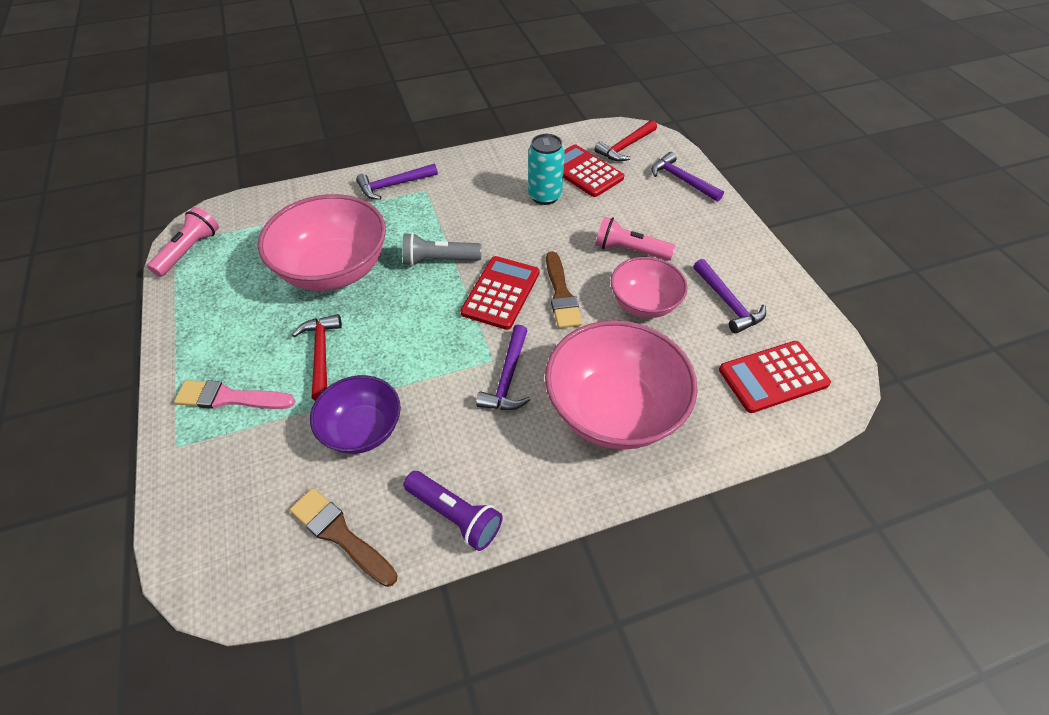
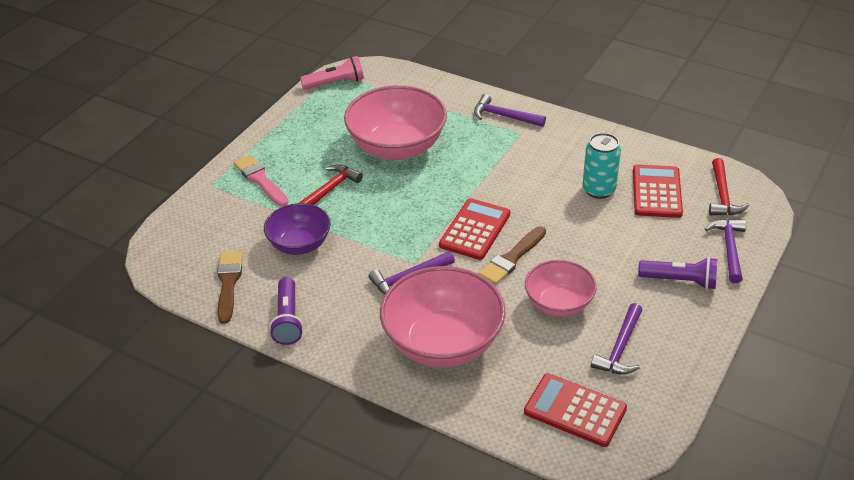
camera: 50 degrees right, 10 degrees down
grey flashlight [402,233,481,266] -> none
red calculator [460,256,539,330] -> red calculator turned 45 degrees counterclockwise [439,198,510,260]
red hammer [594,120,657,161] -> red hammer turned 90 degrees counterclockwise [709,158,749,215]
pink flashlight [595,216,675,261] -> none
none -> purple flashlight [638,257,717,290]

